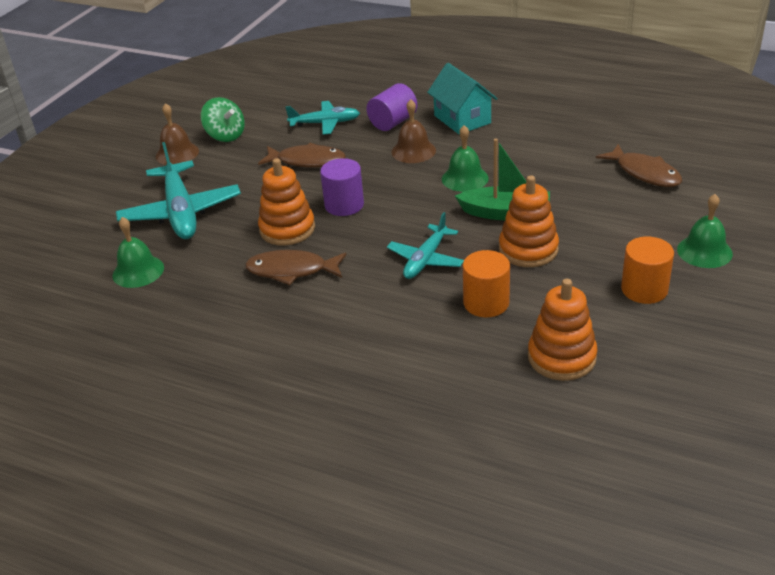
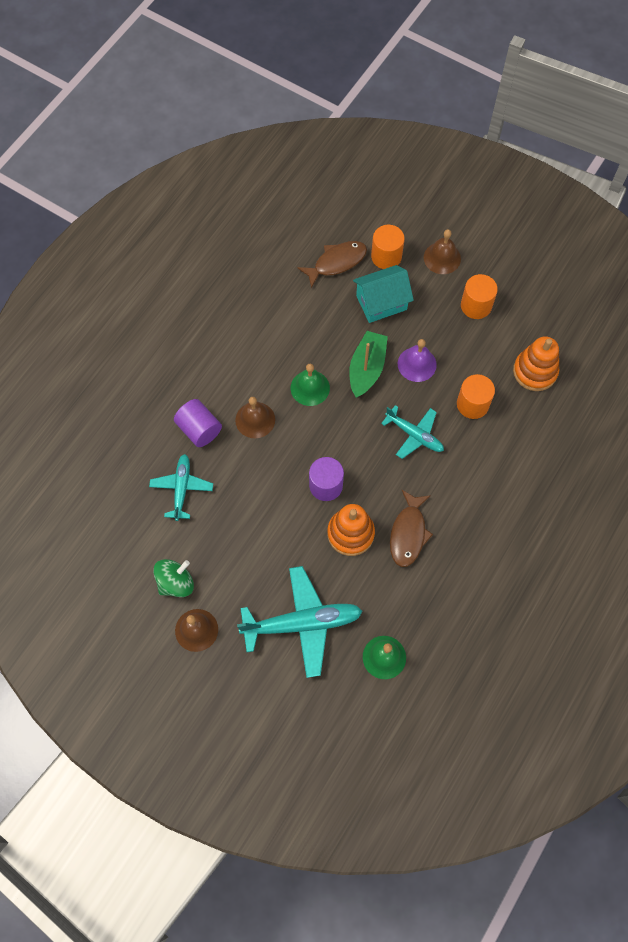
camera: 85 degrees left, 30 degrees up
brown fish [258,143,346,168] -> none
turquoise house [427,63,498,135] -> turquoise house moved to [353,265,414,323]
orange stacking toy [499,176,559,267] -> purple bell [398,339,437,382]
green bell [677,194,733,268] -> brown bell [424,229,461,274]
none -> orange cylinder [371,225,405,269]

